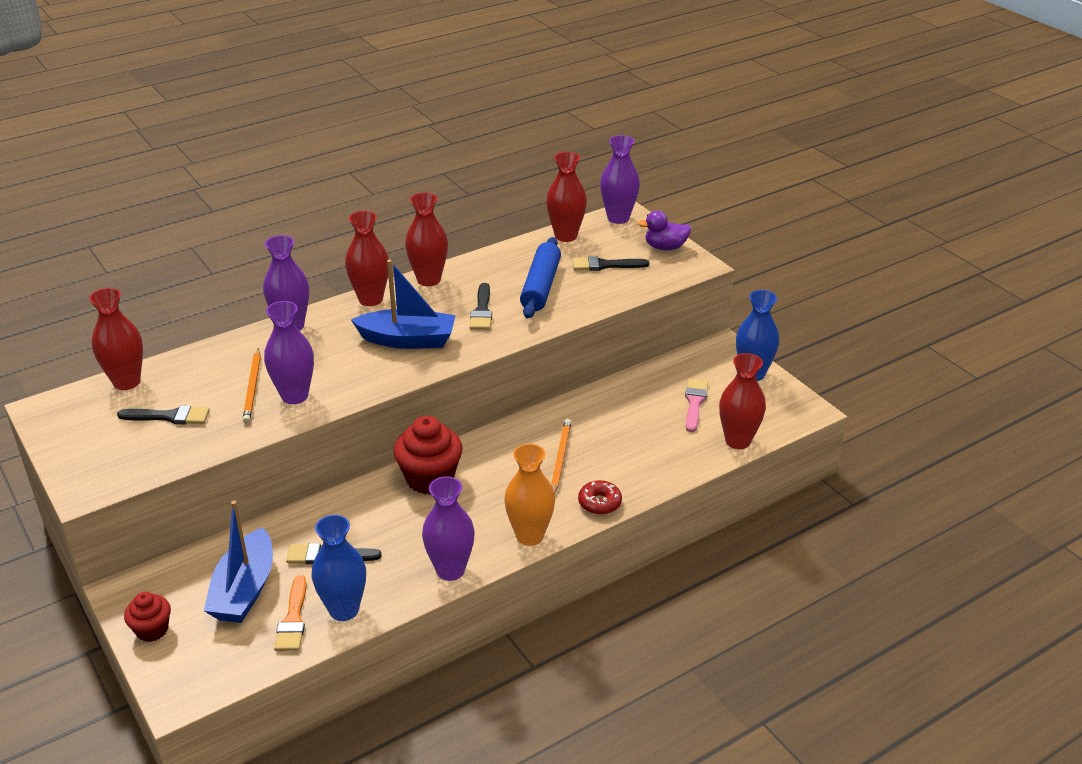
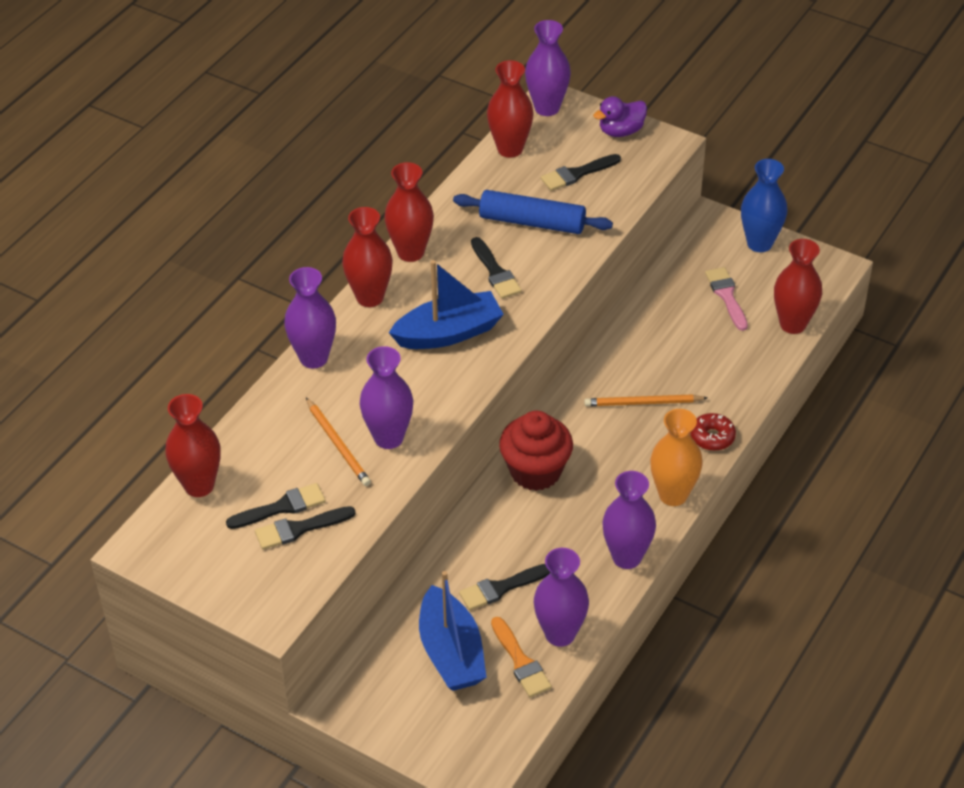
camera: 25 degrees left, 10 degrees up
red cupcake [124,592,171,642] -> none
blue vase [312,515,366,621] -> purple vase [534,548,589,647]
blue rolling pin [520,237,561,319] -> blue rolling pin turned 60 degrees counterclockwise [453,190,613,234]
orange pencil [551,419,571,494] -> orange pencil turned 75 degrees counterclockwise [584,394,708,406]
none -> black brush [255,506,355,550]

